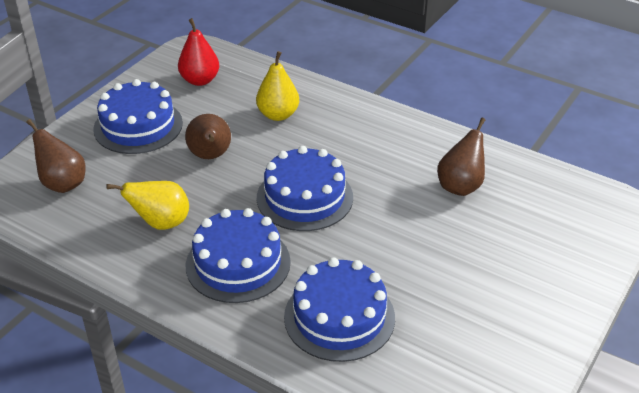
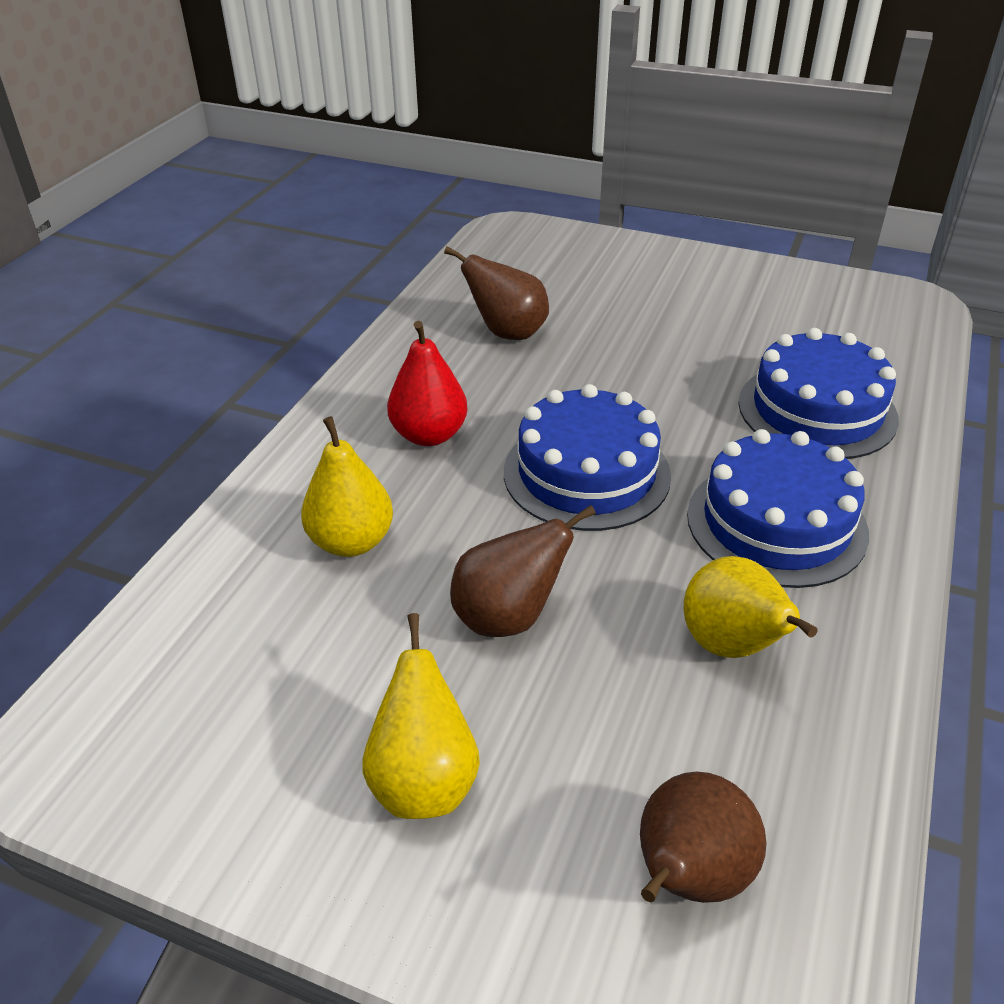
camera: 100 degrees left, 0 degrees up
blue cake [93,79,183,154] -> yellow pear [363,613,480,819]
red pear [178,18,219,86] -> red pear moved to [387,321,468,446]

